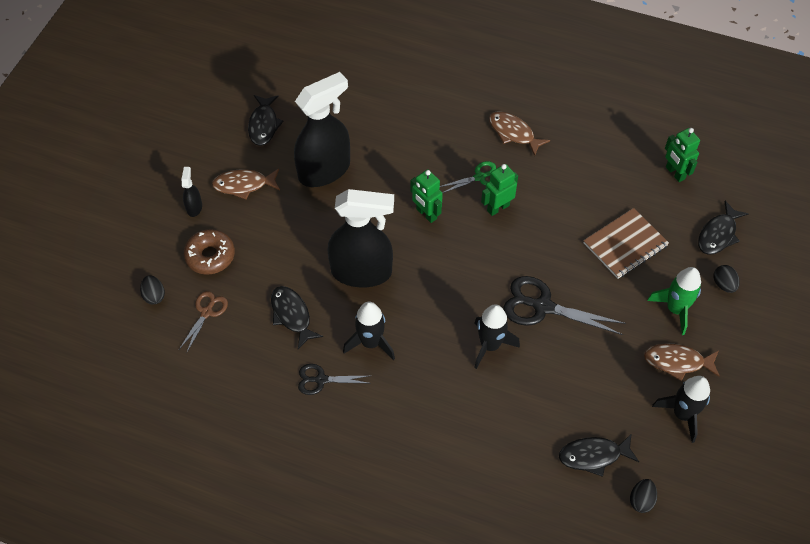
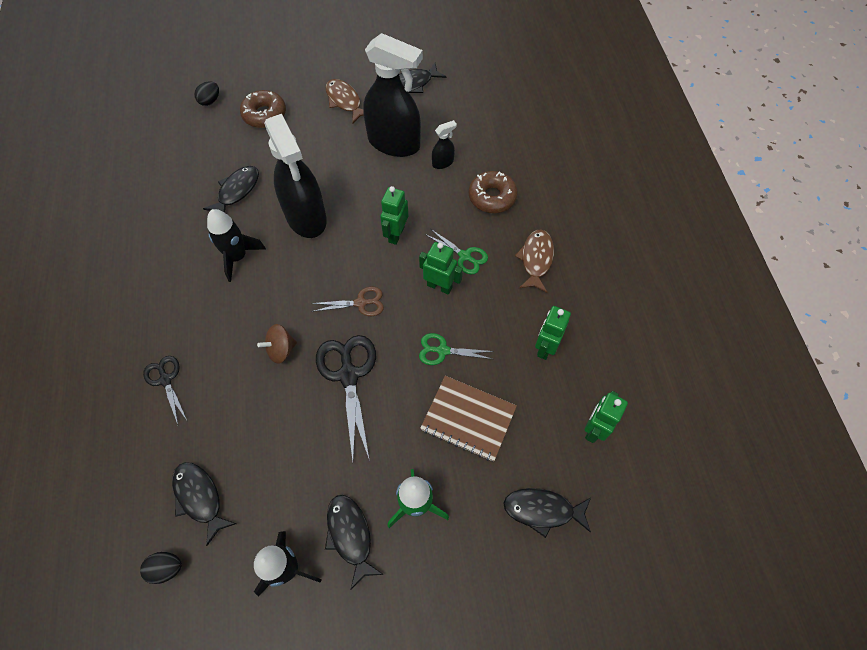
camera: 60 degrees right, 5 degrees up
brown scissors [179,291,228,352] -> brown scissors moved to [311,287,384,316]
black spray bottle [182,167,202,217] -> black spray bottle moved to [432,120,457,169]
black scissors [298,364,368,395] -> black scissors moved to [143,356,188,424]
black rocket [474,304,520,369] -> brown spinning top [257,324,297,364]
brown fish [644,344,720,381] -> black fish [325,495,384,589]
black egg [714,265,740,293] -> none
none -> green scissors [419,333,494,365]
none -> brown donut [469,171,518,213]
none -> green robot [535,306,571,360]

